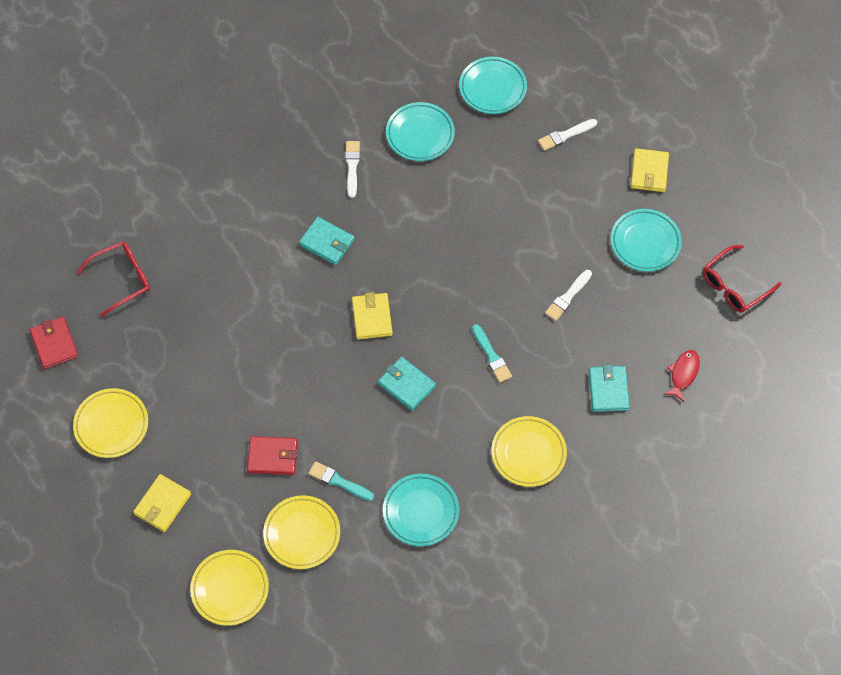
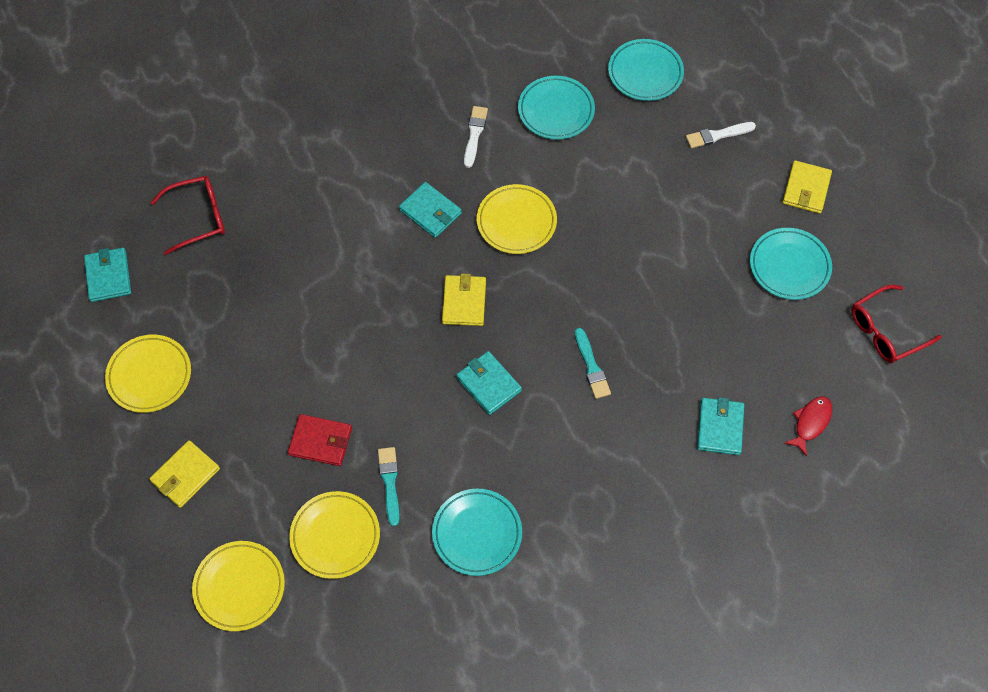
camera: 10 degrees right, 0 degrees up
red wallet [30,317,78,369] -> turquoise wallet [84,248,131,302]
turquoise brush [308,461,374,501] -> turquoise brush turned 45 degrees clockwise [378,447,399,526]
yellow plate [491,416,567,487] -> yellow plate moved to [477,184,557,254]
white brush [545,270,592,321] -> none

